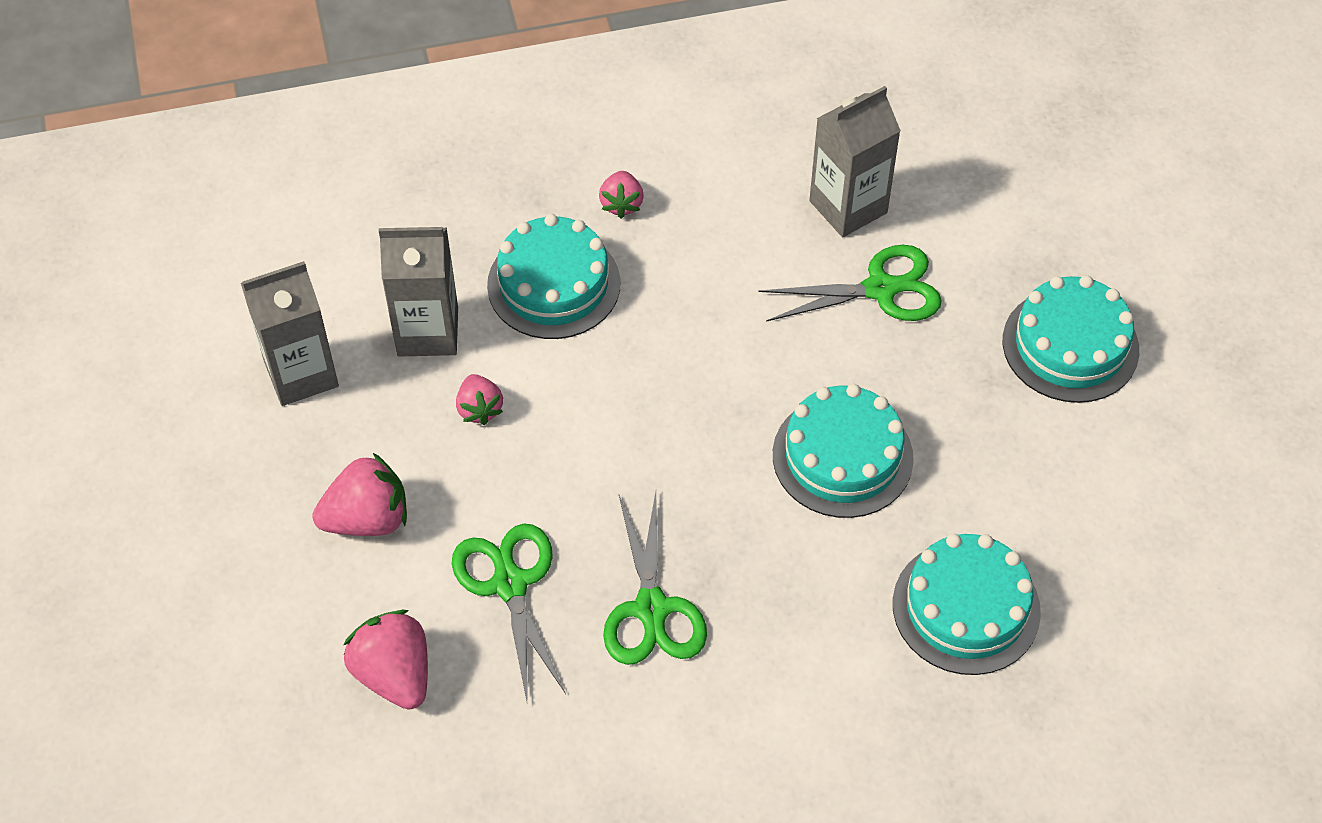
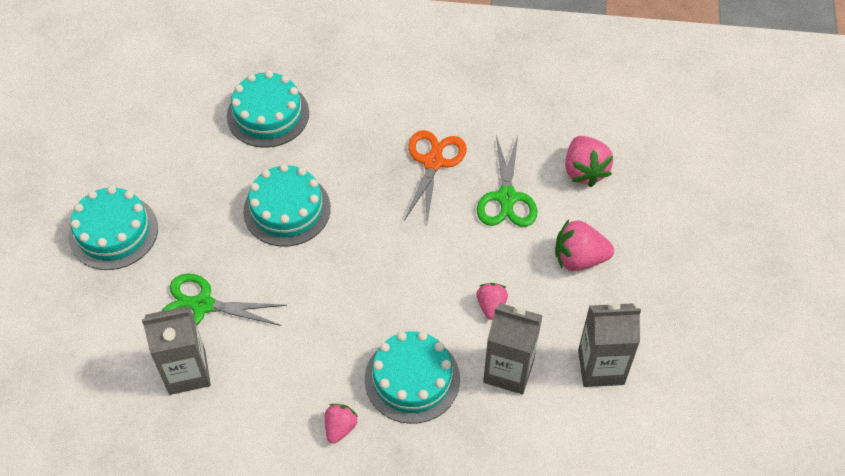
camera: 160 degrees left, 0 degrees up
green scissors [603,492,707,665] -> orange scissors [404,130,467,223]

